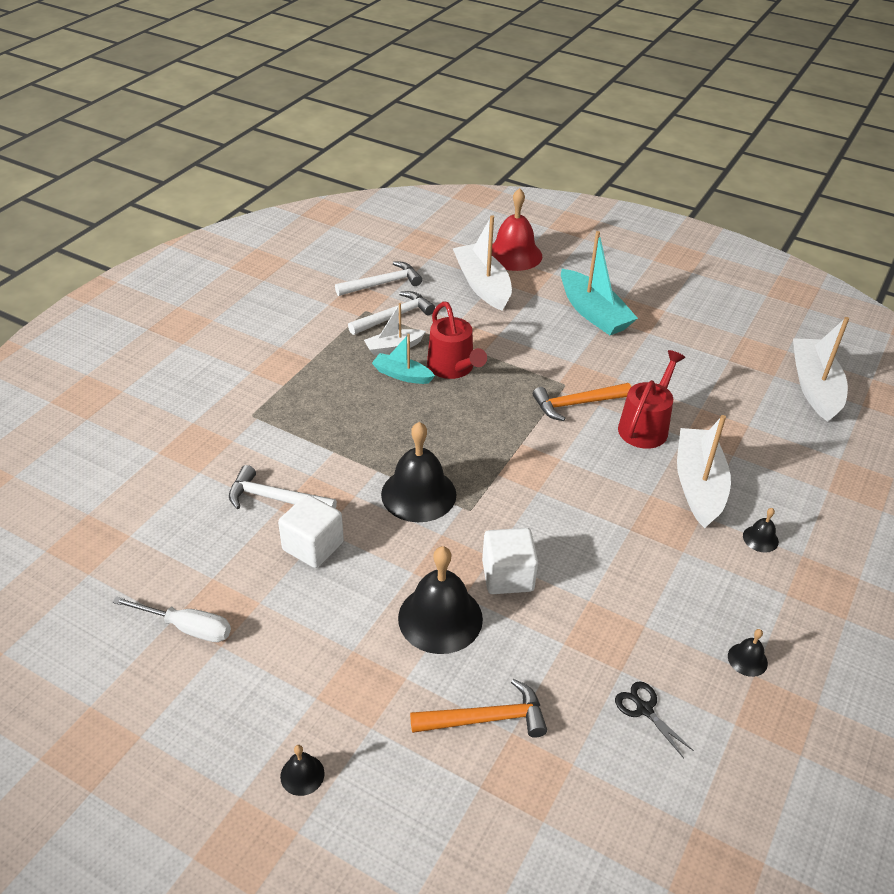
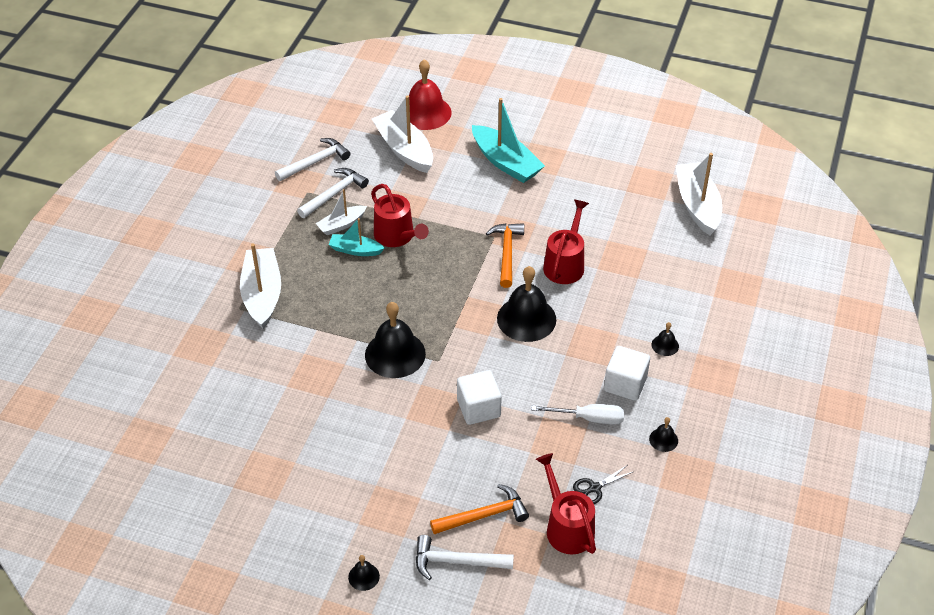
camera: 10 degrees left, 5 degrees up
white screwdriver [112,596,231,642] -> white screwdriver moved to [531,404,624,425]
white hammer [229,465,337,509] -> white hammer moved to [416,535,514,580]
white cube [278,494,344,568] -> white cube moved to [604,346,650,401]
black bell [398,546,483,654] -> black bell moved to [497,266,556,342]
orange hammer [533,383,631,421] -> orange hammer turned 120 degrees clockwise [486,223,524,288]
black scissors [615,681,694,758] -> black scissors turned 75 degrees counterclockwise [573,465,633,504]
white boat [677,415,731,528] -> white boat moved to [240,243,281,329]
none -> red watering can [536,453,596,554]

